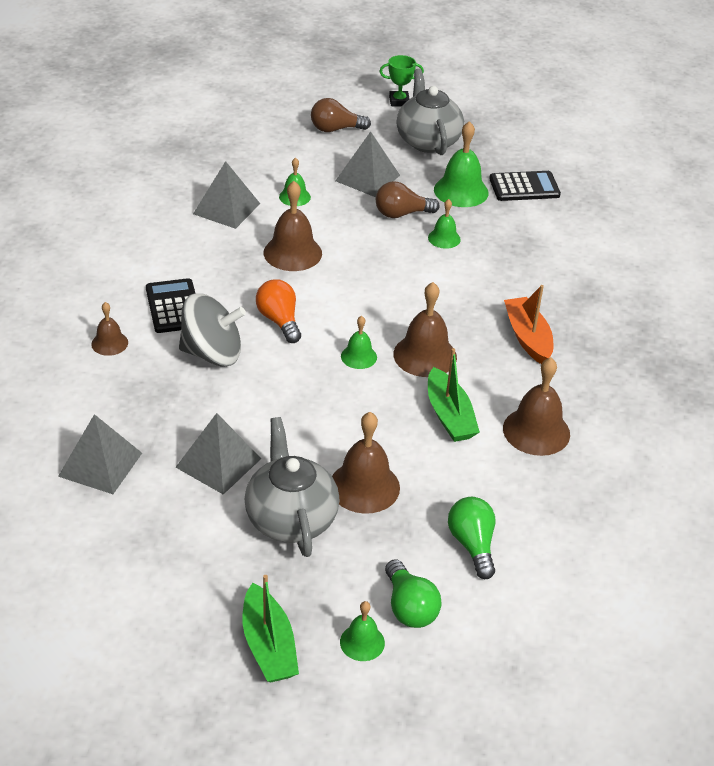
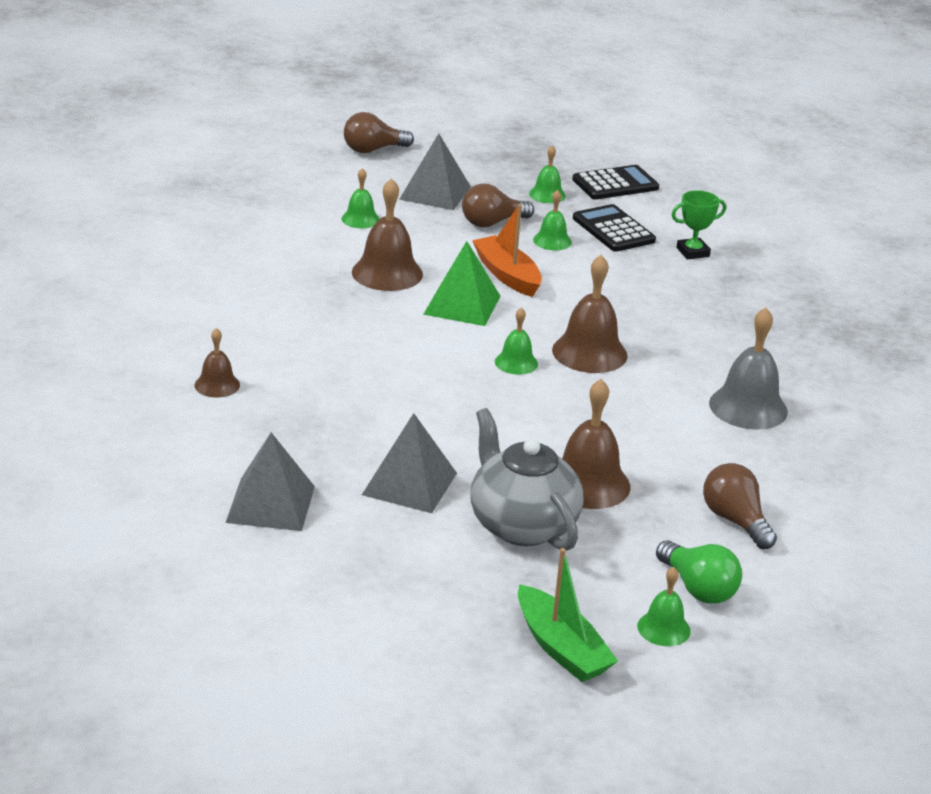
camera: 15 degrees left, 10 degrees down
black calculator [146,278,195,333] -> black calculator moved to [573,204,656,252]
grey spinning top [179,293,246,367] -> none
grey pyramid [193,161,260,229] -> none
orange light bulb [256,279,301,343] -> none
green trophy [379,55,424,106] -> green trophy moved to [671,190,726,259]
grey teapot [396,69,464,155] -> none
green boat [428,348,480,442] -> none
green bell [434,121,488,207] -> green bell [529,145,566,203], size x0.57
green light bulb [448,497,496,579] -> brown light bulb [703,463,777,549]
brown bell [503,357,570,456] -> grey bell [709,307,788,430]
orange boat [504,285,553,364] -> orange boat moved to [472,204,542,297]
none -> green pyramid [423,241,500,326]

